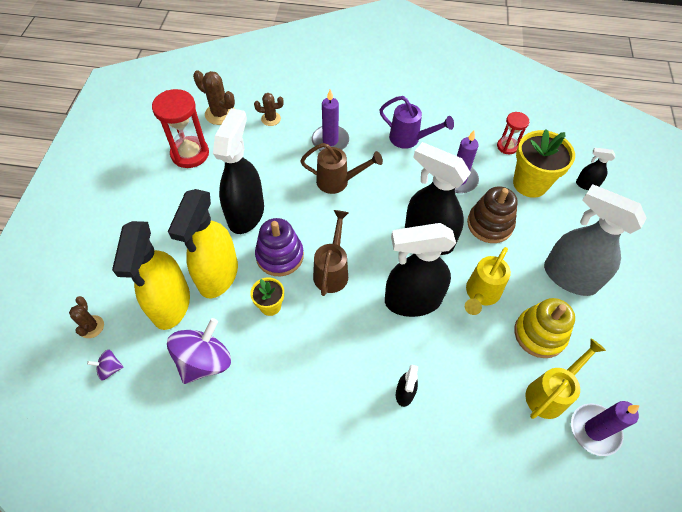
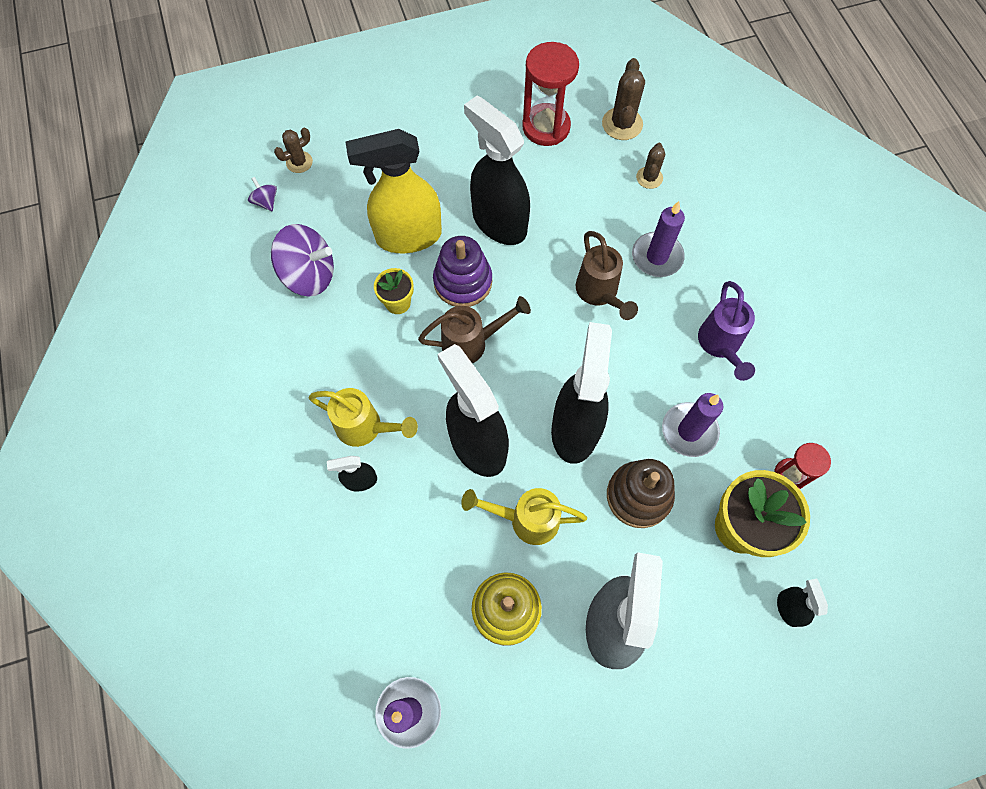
camera: 65 degrees right, 10 degrees up
yellow spray bottle [112,221,190,330] -> none
black spray bottle [213,108,264,234] -> black spray bottle turned 120 degrees counterclockwise [464,95,530,245]
brown cactus [254,93,283,126] -> brown cactus turned 45 degrees clockwise [636,143,665,189]
yellow watering can [525,338,606,419] -> yellow watering can moved to [308,388,418,447]

